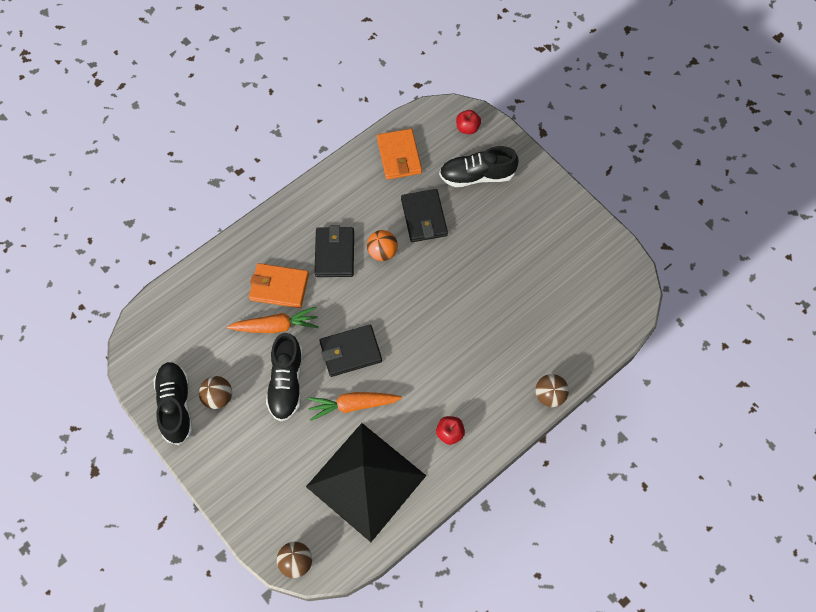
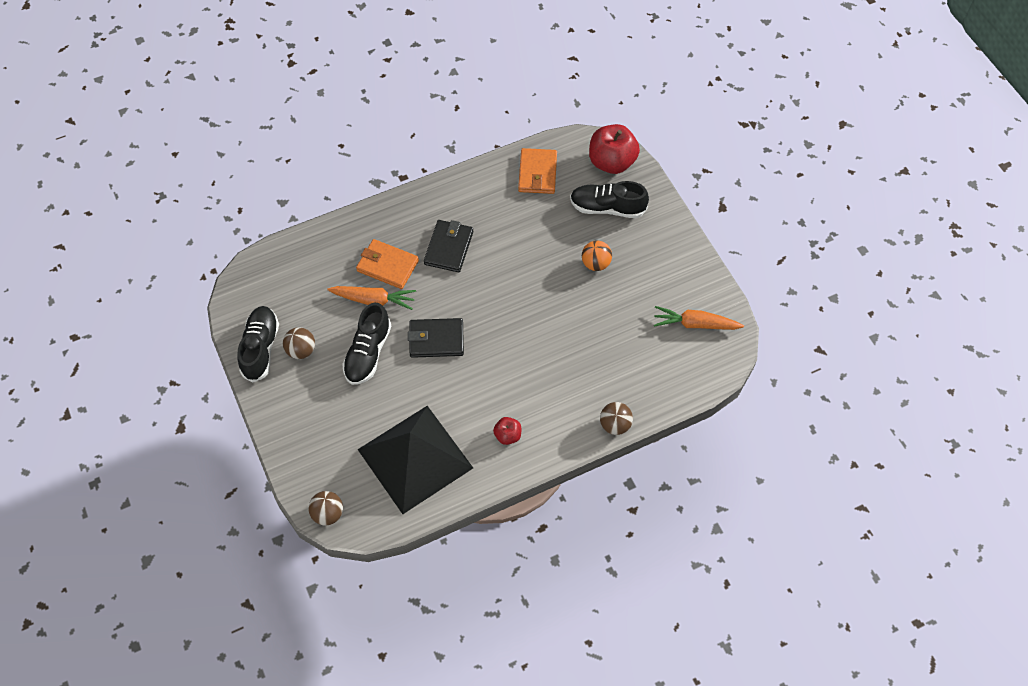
camera: 15 degrees right, 5 degrees down
orange carrot [307,392,402,421] -> orange carrot moved to [654,306,744,330]
orange ball [367,230,398,261] -> orange ball moved to [582,240,612,271]
black wallet [401,189,448,242] -> none
red apple [456,110,481,134] -> red apple [589,124,640,174], size x2.02

